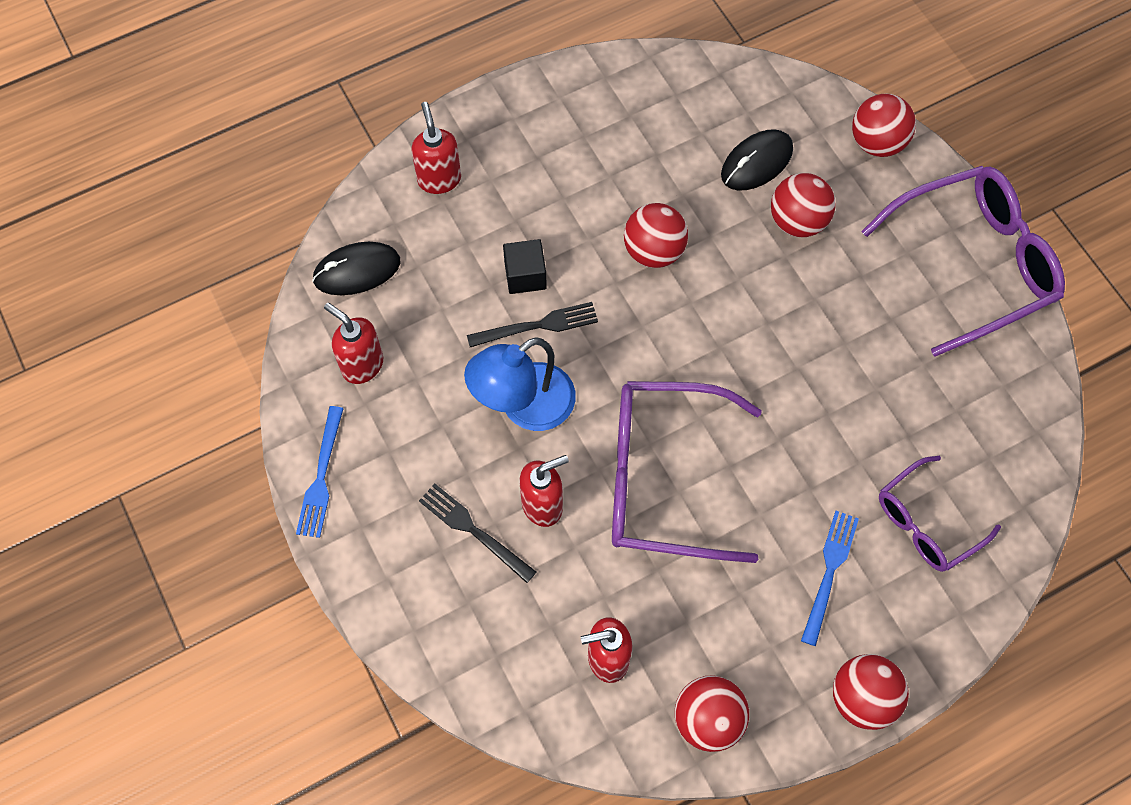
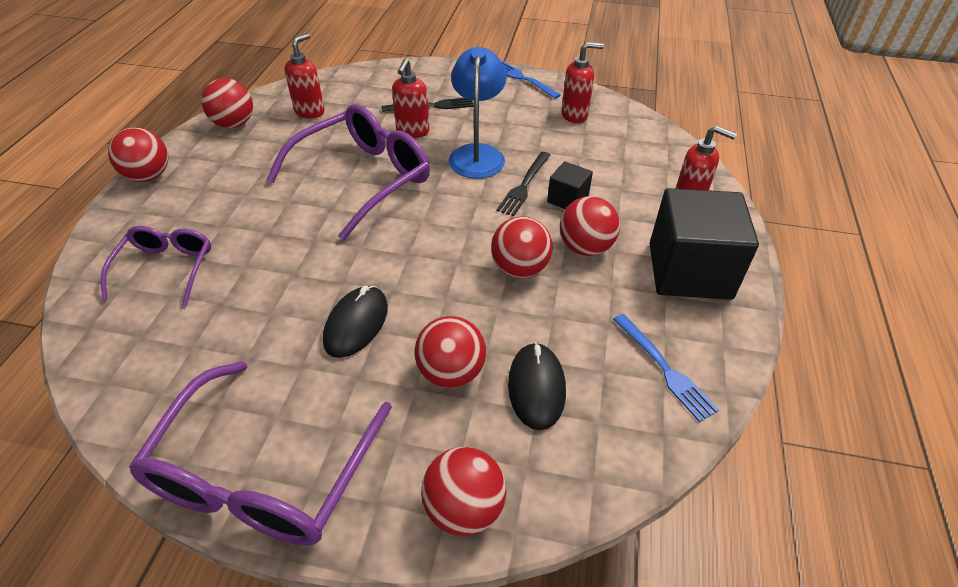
camera: 130 degrees right, 20 degrees down
black mouse [312,242,400,295] -> black mouse moved to [323,286,388,358]
blue fork [801,511,859,646] -> blue fork moved to [613,314,719,422]
none -> red ball [560,196,620,256]
none -> black cube [649,188,759,300]

